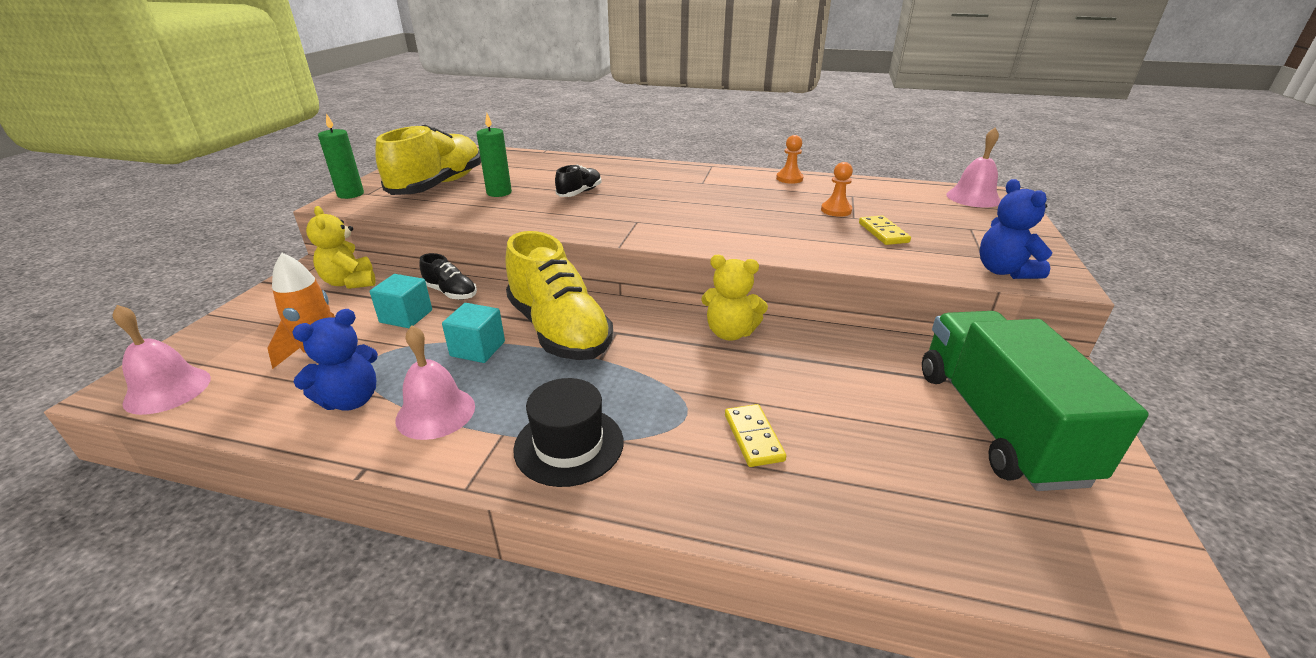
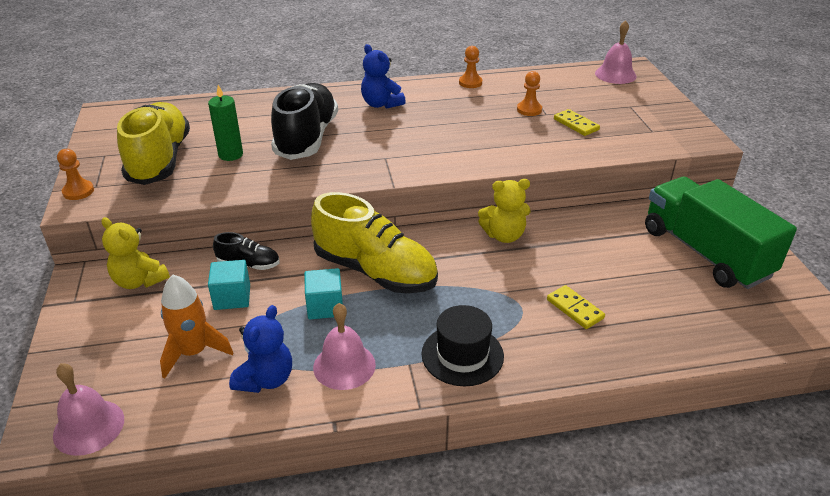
camera: 25 degrees left, 5 degrees up
green candle [318,113,364,199] -> orange pawn [57,149,94,200]
black shoe [555,164,602,197] -> black shoe [271,83,338,160], size x2.12
blue teddy bear [979,179,1053,279] -> blue teddy bear moved to [361,44,406,109]

